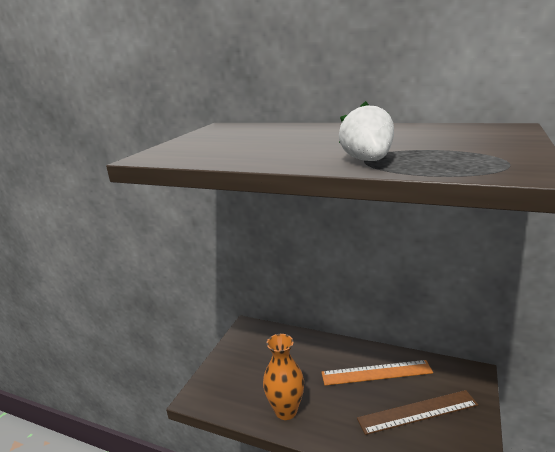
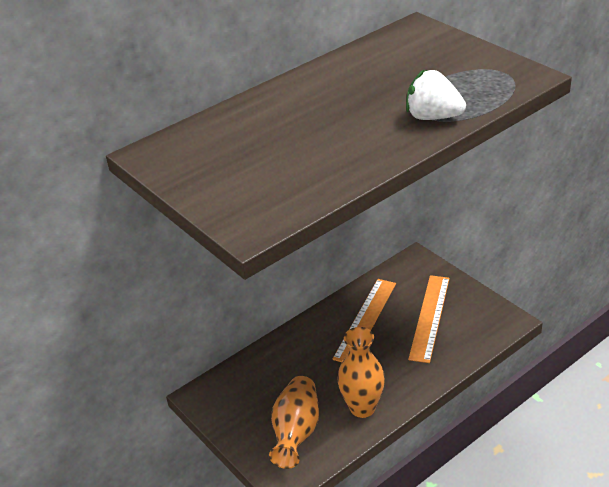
camera: 60 degrees left, 15 degrees up
brown ruler [357,390,478,435] -> orange ruler [408,275,450,363]
none -> orange vase [269,376,319,469]

